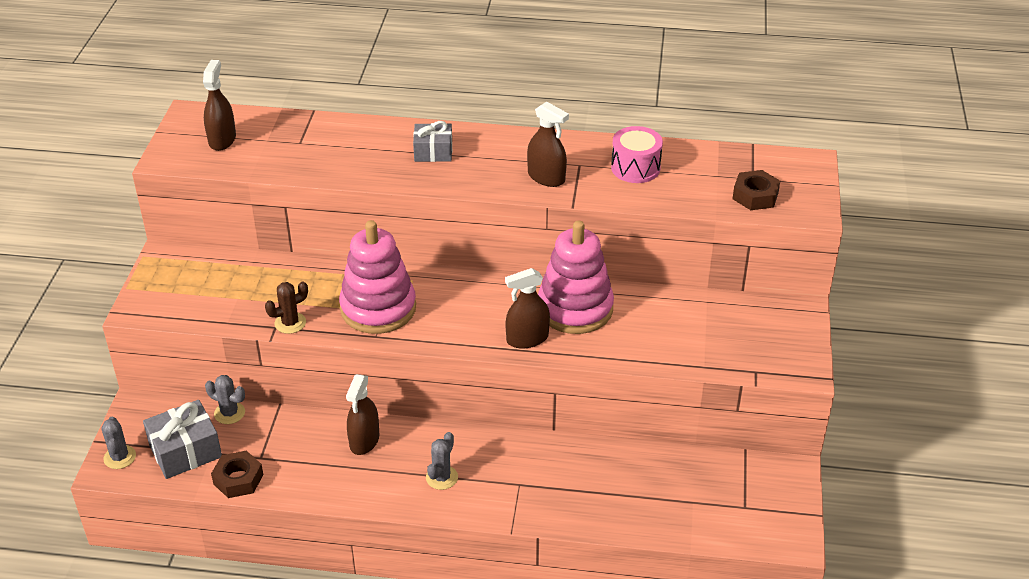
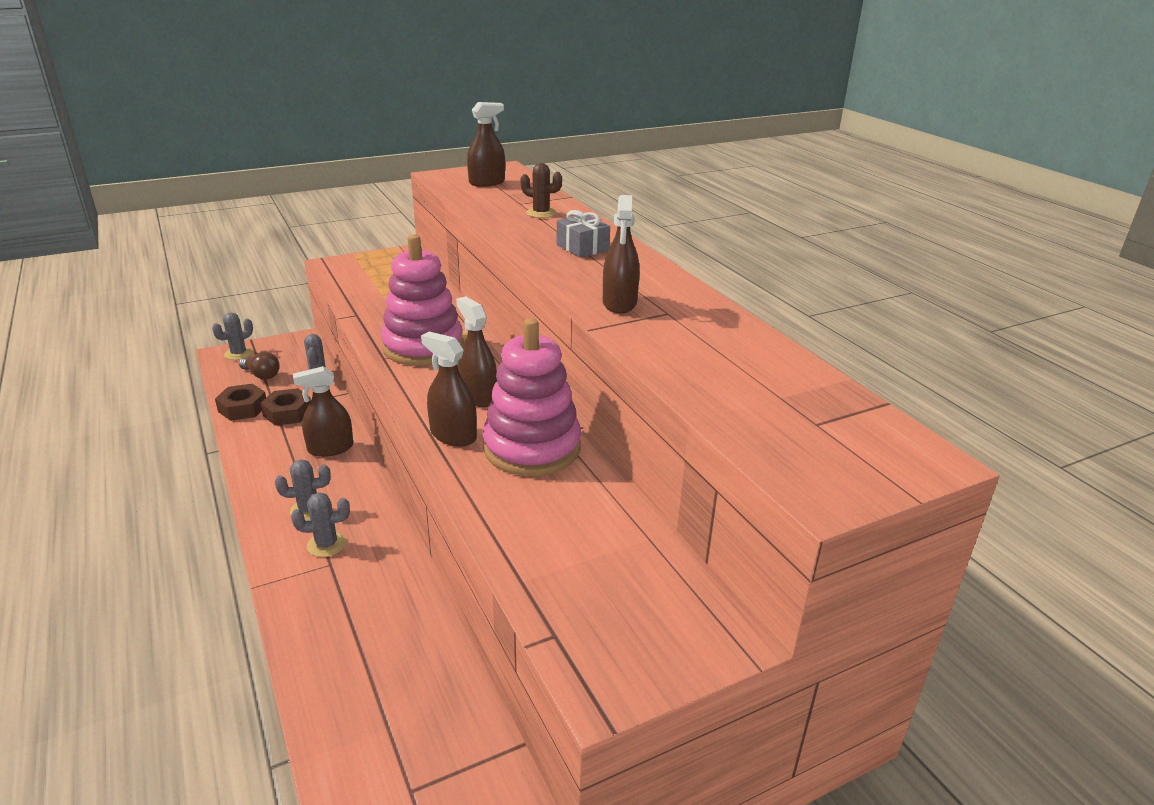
camera: 55 degrees right, 10 degrees down
grey gift [143,400,222,479] -> brown light bulb [239,352,280,380]
brown cactus [265,281,308,334] -> brown cactus moved to [520,163,562,218]
pink drum [611,126,663,183] -> none
brown nut [733,170,780,210] -> brown nut moved to [261,388,311,426]
none -> grey cactus [291,492,350,557]
none -> brown spray bottle [456,296,497,407]

